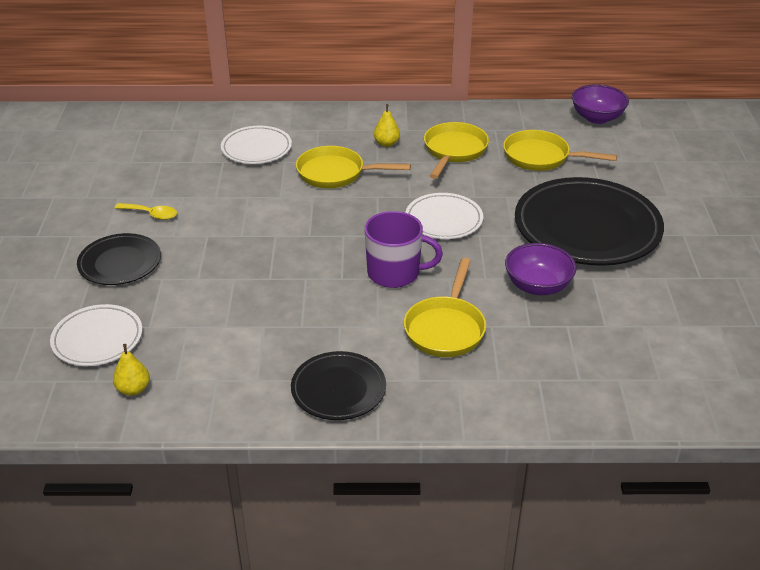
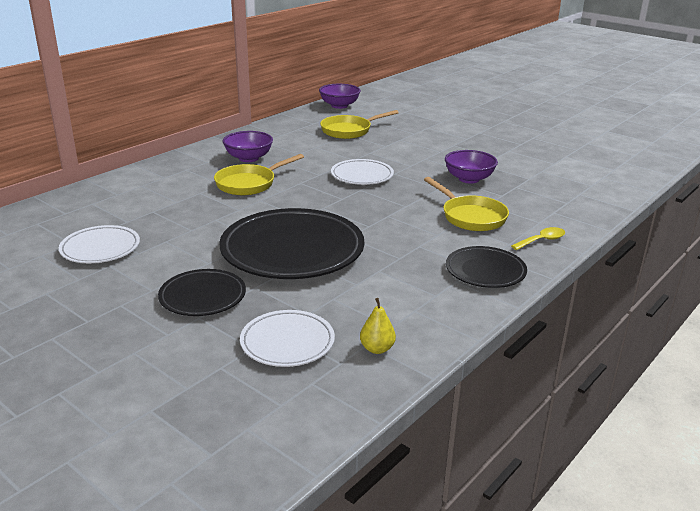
camera: 50 degrees left, 10 degrees down
yellow spoon [115,203,177,220] -> yellow spoon moved to [511,227,565,250]
white plate [221,126,292,164] -> white plate moved to [59,225,140,263]
purple mug [364,211,443,288] -> none
yellow pear [374,104,400,147] -> purple bowl [223,131,273,162]
yellow pan [424,122,489,179] -> none
black plate [515,177,664,266] -> black plate moved to [219,208,364,279]

